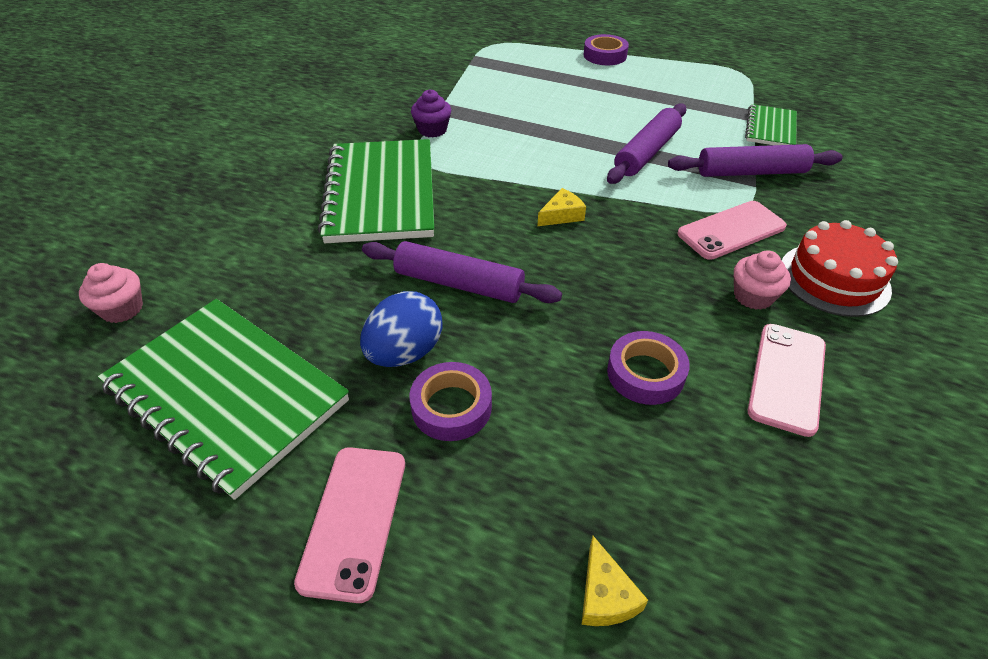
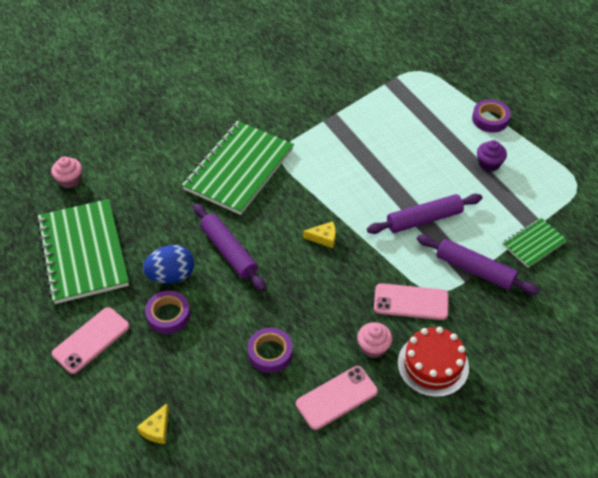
camera: 35 degrees right, 5 degrees up
purple cupcake [411,89,451,138] -> purple cupcake moved to [477,140,507,172]

